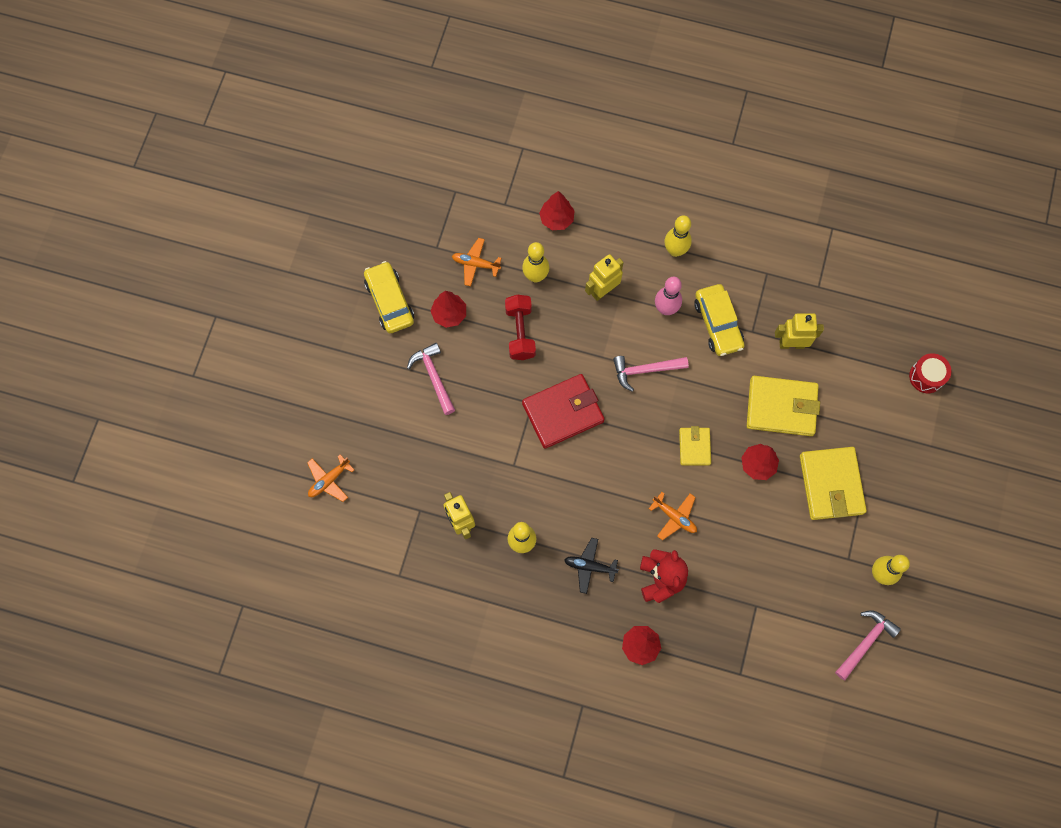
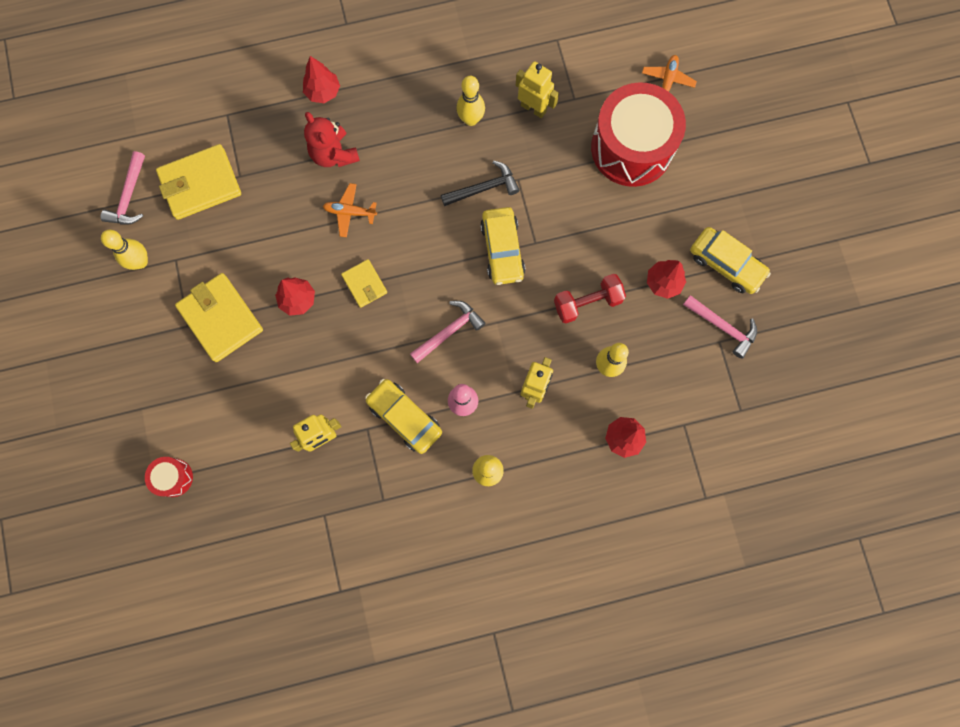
camera: 150 degrees right, 5 degrees up
pink hammer [407,343,455,415] -> pink hammer moved to [683,295,757,359]
orange plane [452,238,501,287] -> none
red dumbbell [505,295,536,360] -> red dumbbell turned 75 degrees counterclockwise [554,274,626,324]
red wallet [522,374,604,449] -> yellow car [480,207,525,285]
black plane [564,538,619,594] -> none
yellow wallet [747,376,820,436] -> yellow wallet moved to [156,144,241,220]
none -> black hammer [441,160,520,206]
none -> red drum [591,82,686,187]

